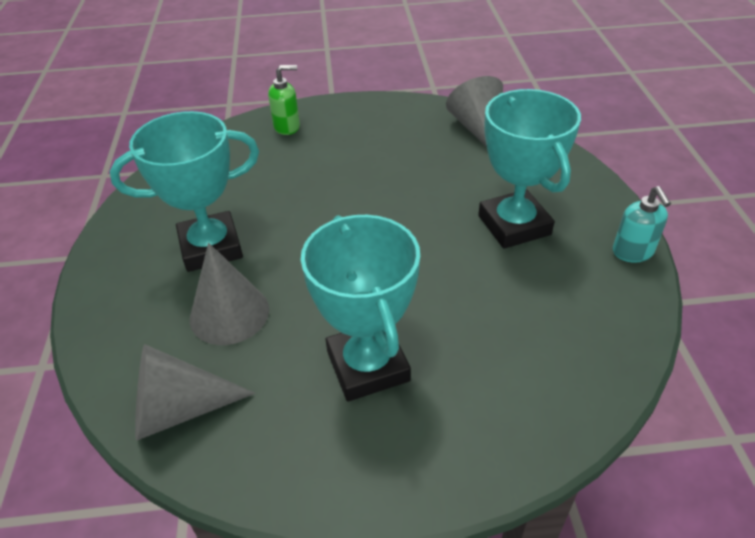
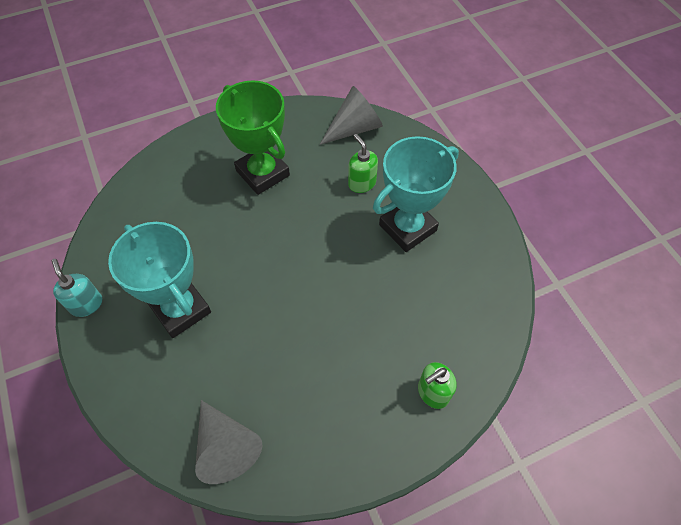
camera: 160 degrees right, 15 degrees up
grey cone [190,243,269,345] -> green soap dispenser [348,134,378,193]
turquoise trophy [301,215,420,401] -> green trophy [216,80,290,195]

